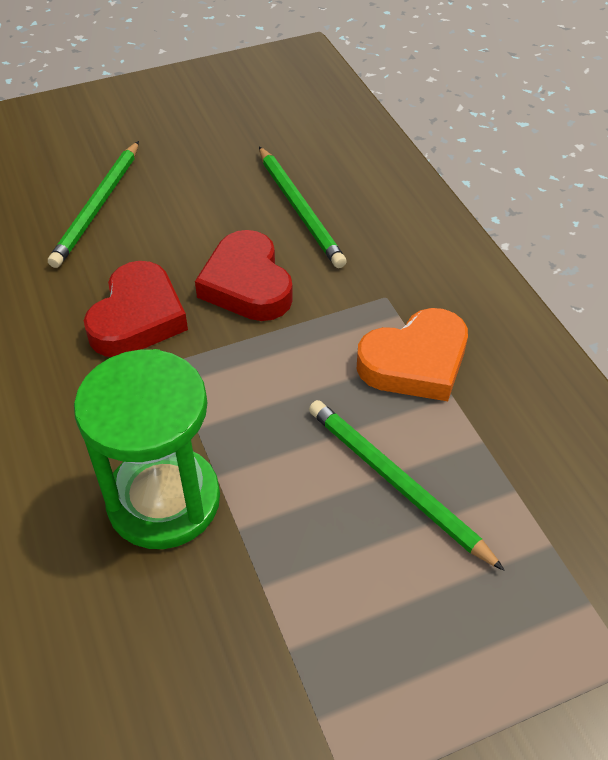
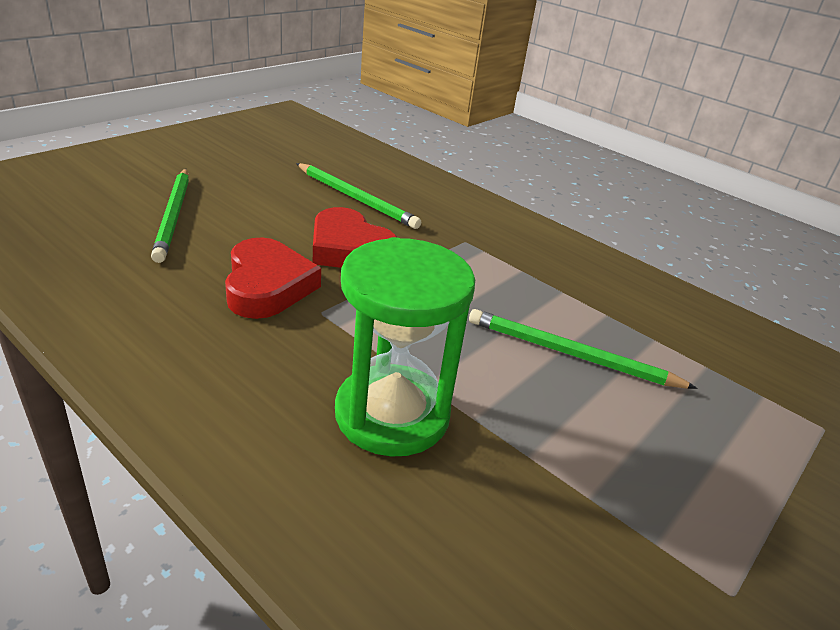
camera: 30 degrees left, 15 degrees down
orange heart [357,308,468,401] -> none

